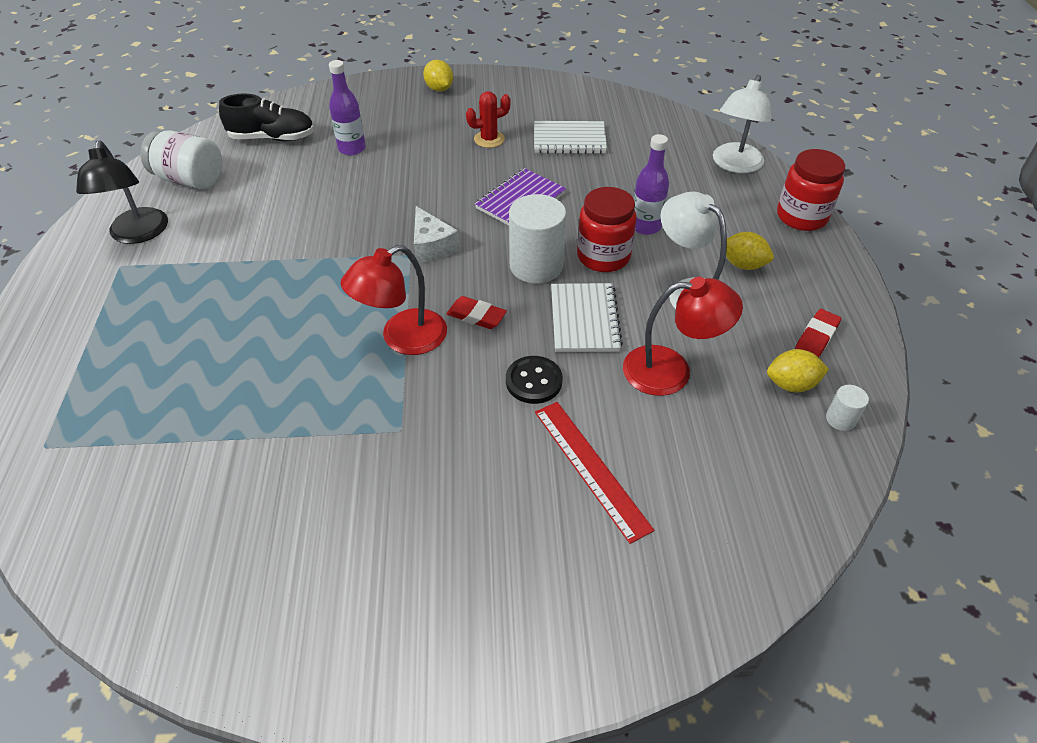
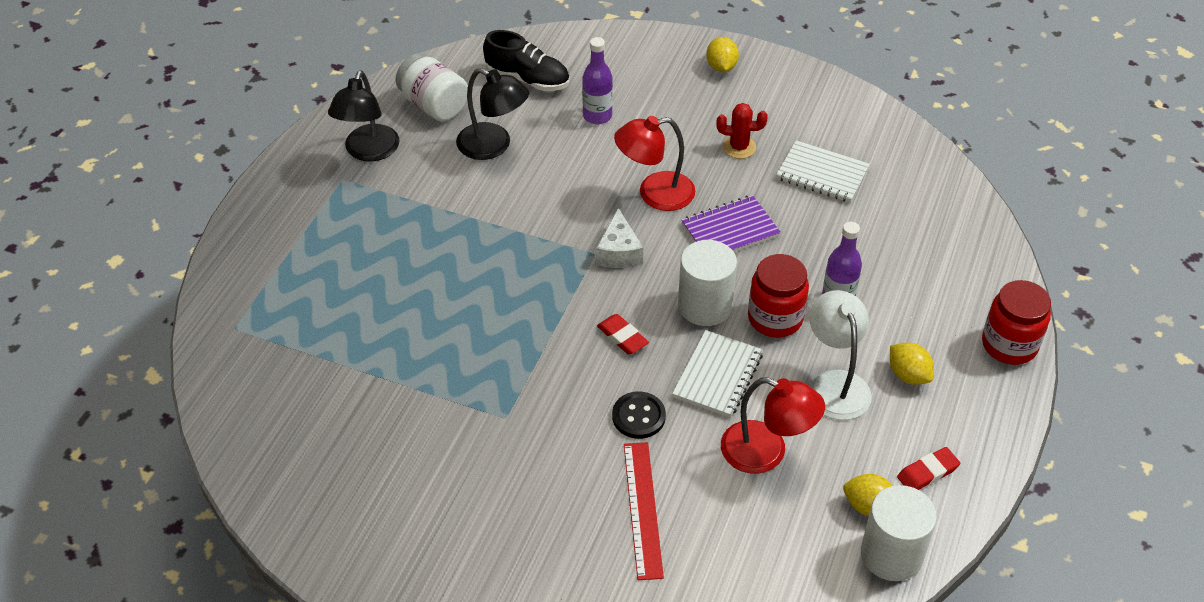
camera: 25 degrees right, 0 degrees up
red lamp [341,245,447,355] -> red lamp moved to [614,116,695,211]
white lamp [713,75,771,173] -> none
white cylinder [826,385,869,431] -> white cylinder [861,485,937,581], size x2.17
none -> black lamp [456,68,529,160]

